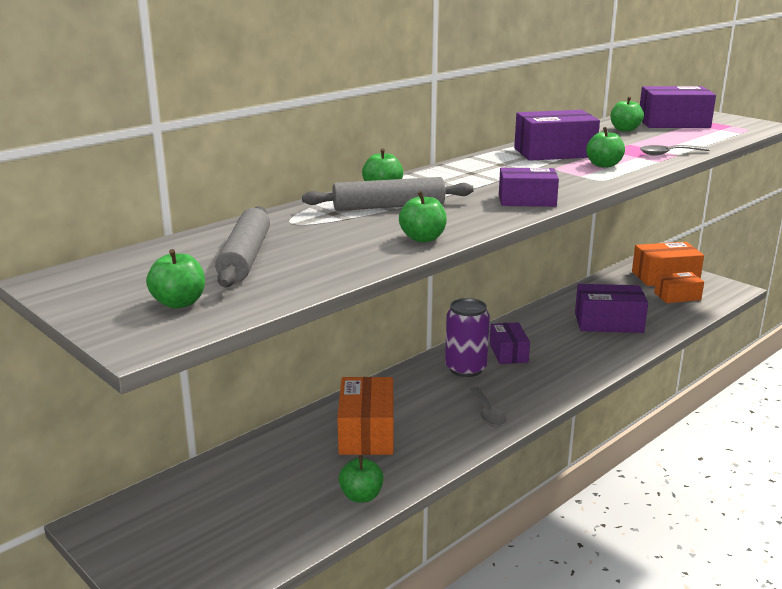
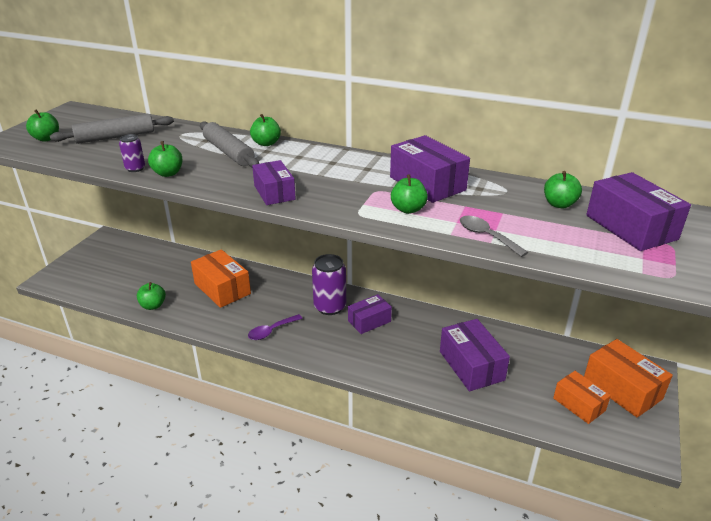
camera: 65 degrees right, 10 degrees up
orange box [337,377,394,455] -> orange box turned 75 degrees clockwise [191,249,251,308]
grey spoon [469,387,507,427] -> purple spoon [248,314,303,340]
none -> purple can [119,134,145,172]

